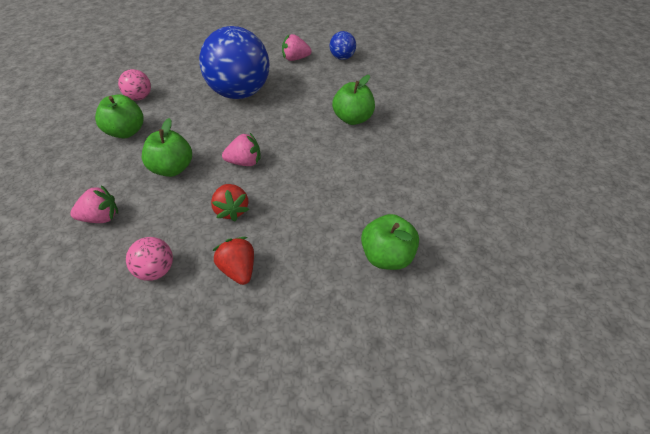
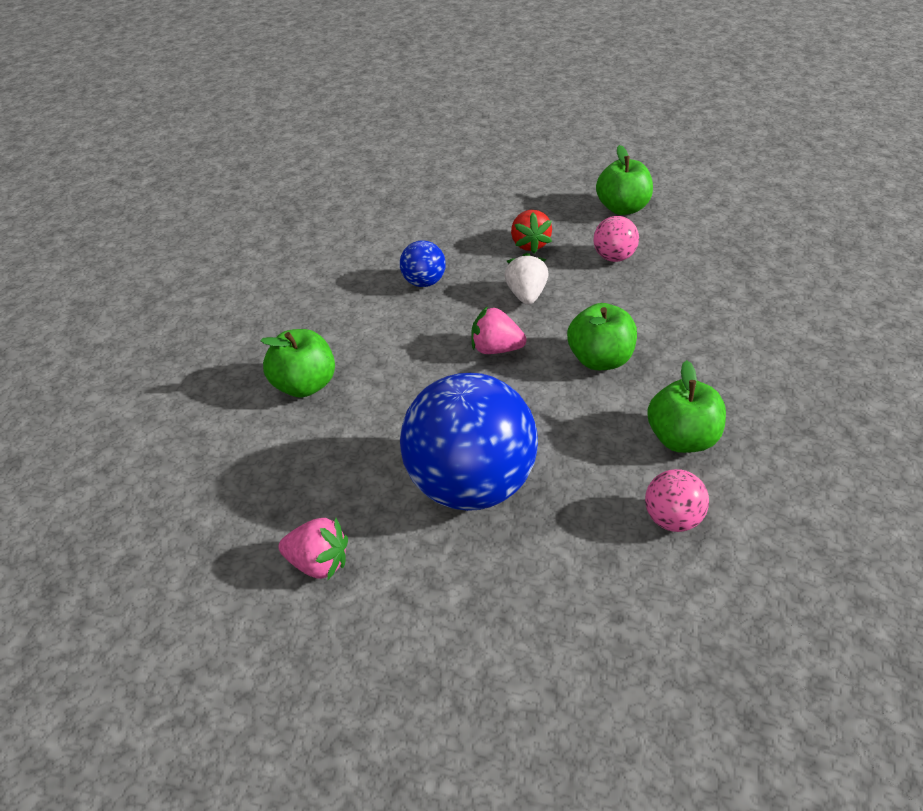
camera: 160 degrees left, 5 degrees down
pink strawberry [70,185,118,223] -> none
red strawberry [211,184,249,221] -> white strawberry [504,253,549,305]
blue ball [330,31,356,60] -> blue ball moved to [400,240,446,287]
green apple [361,214,419,270] -> green apple moved to [596,145,653,215]

